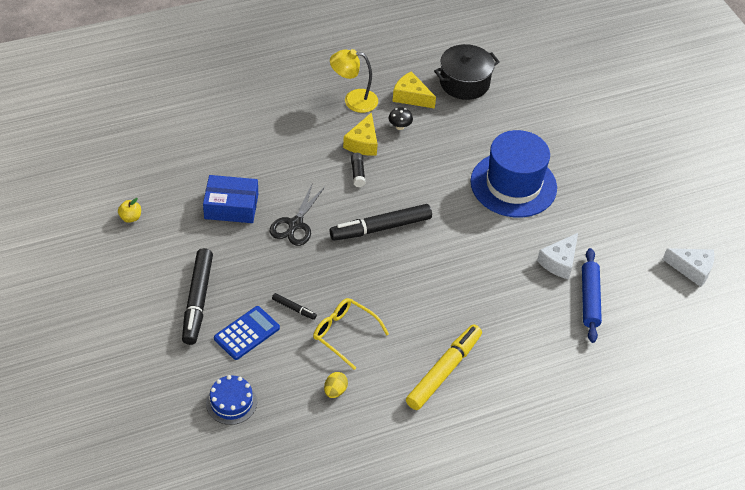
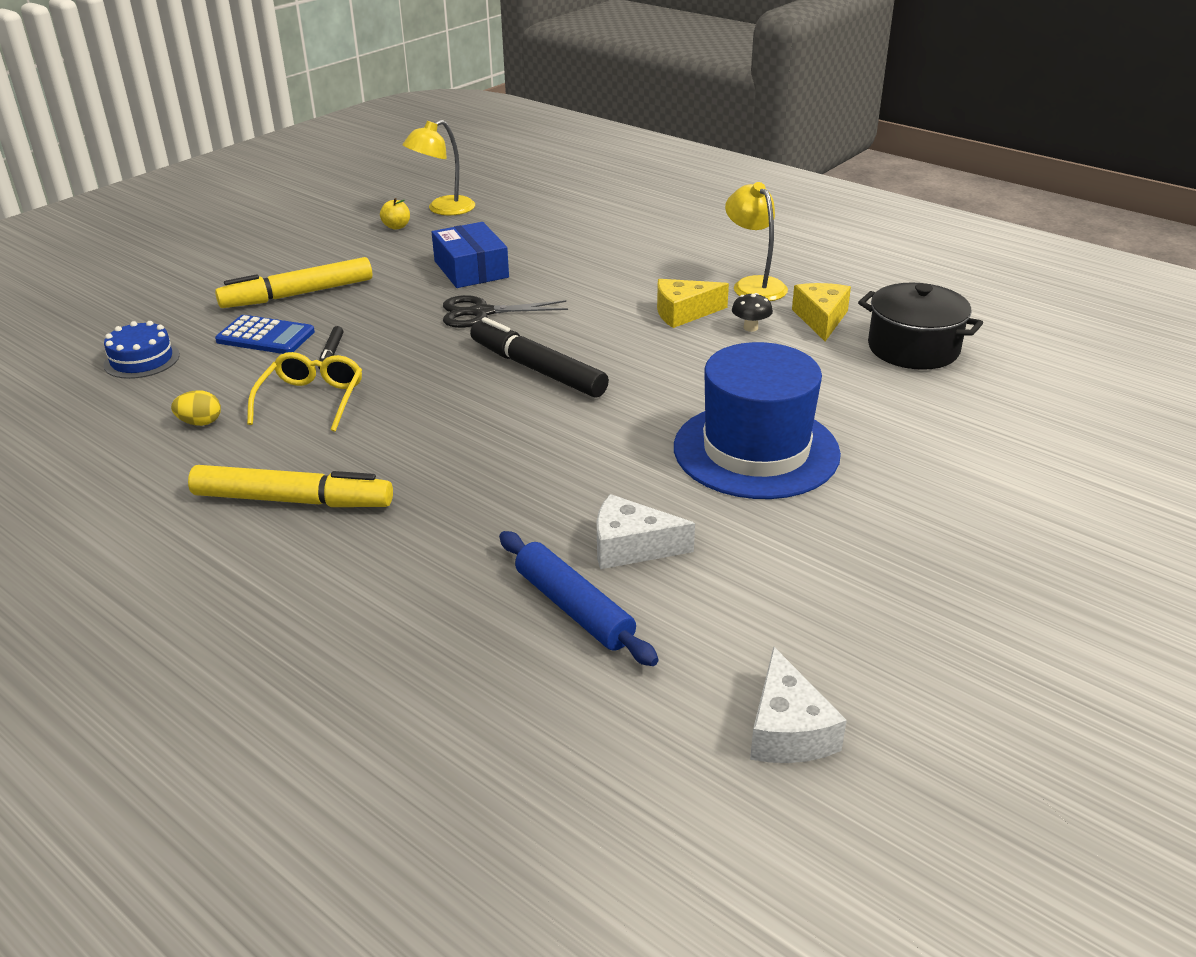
camera: 65 degrees right, 15 degrees down
black marker [182,248,213,345] -> yellow marker [215,257,372,308]
black glue stick [351,153,366,187] -> none
blue rolling pin [582,248,602,343] -> blue rolling pin turned 75 degrees clockwise [499,531,659,666]
none -> yellow lamp [402,120,475,215]

